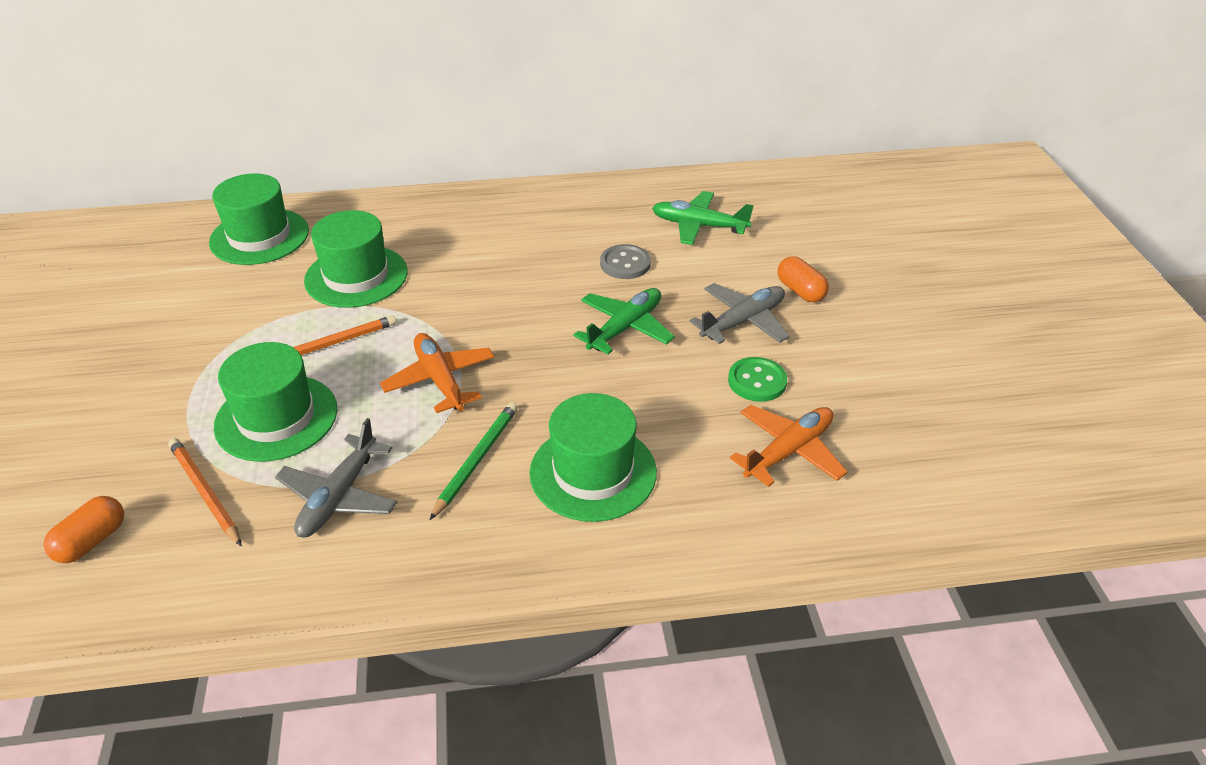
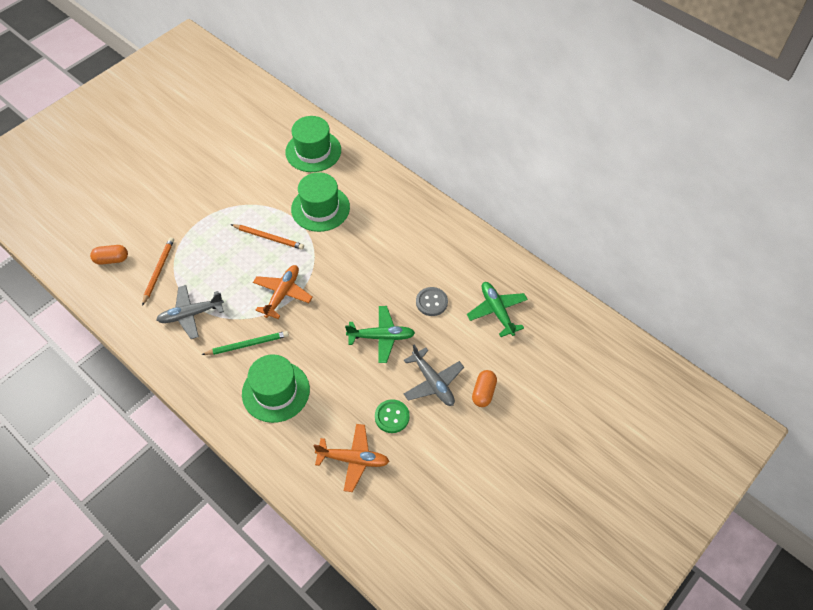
camera: 50 degrees right, 15 degrees up
green hat [214,342,337,462] -> none
grey plane [690,283,790,344] -> grey plane turned 45 degrees clockwise [404,345,464,406]

